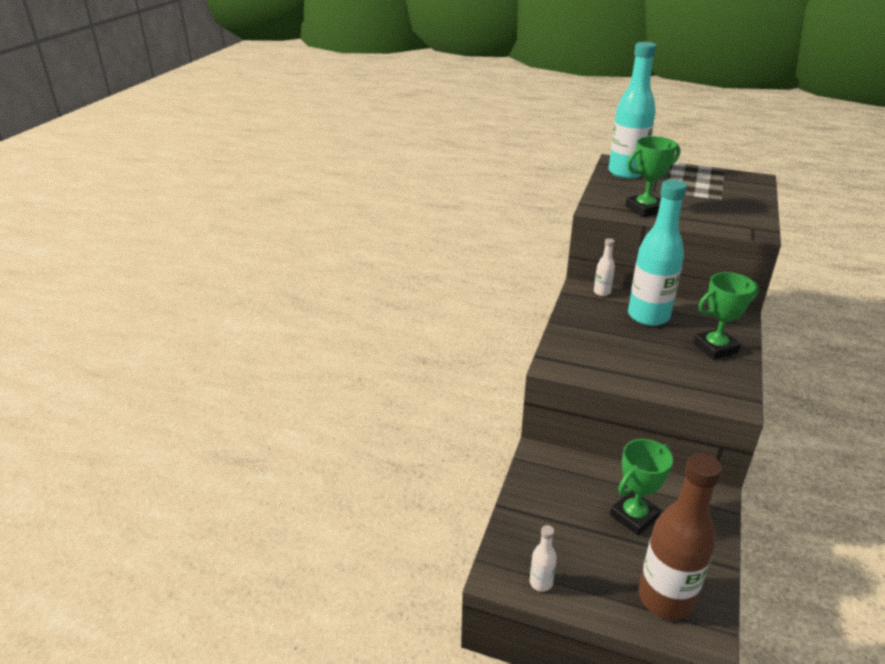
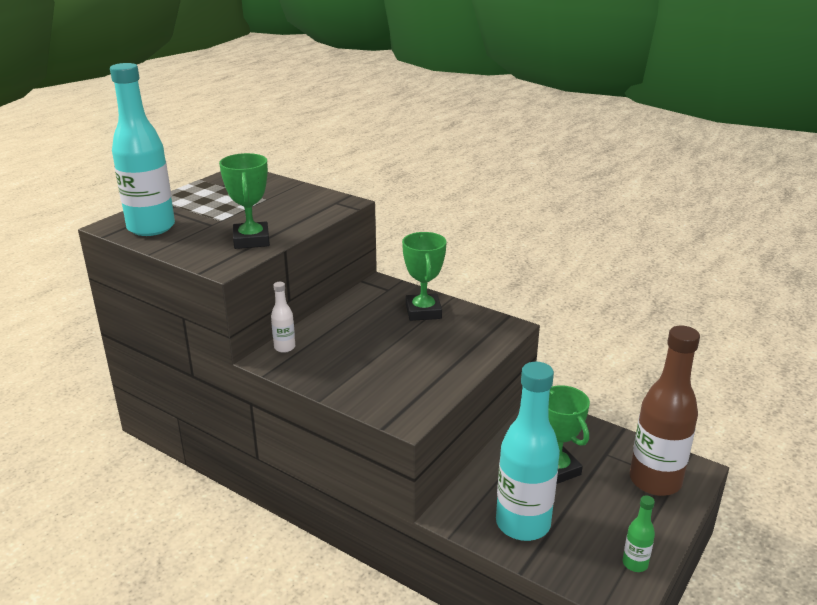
camera: 75 degrees left, 5 degrees down
white bottle [530,525,557,592] -> green bottle [623,495,655,572]
turquoise bottle [628,180,687,326] -> turquoise bottle moved to [496,362,560,541]

